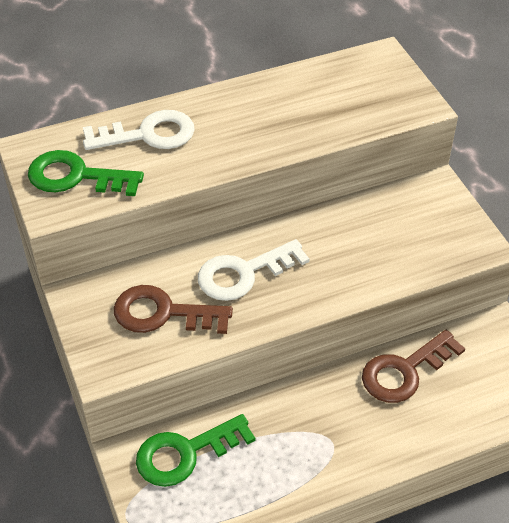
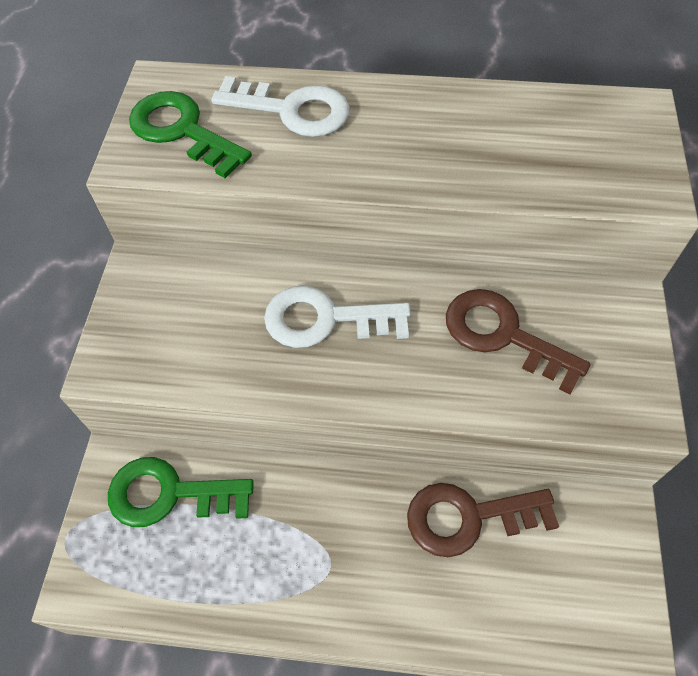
camera: 30 degrees right, 10 degrees up
brown key [114,285,233,334] -> brown key moved to [446,289,590,394]

